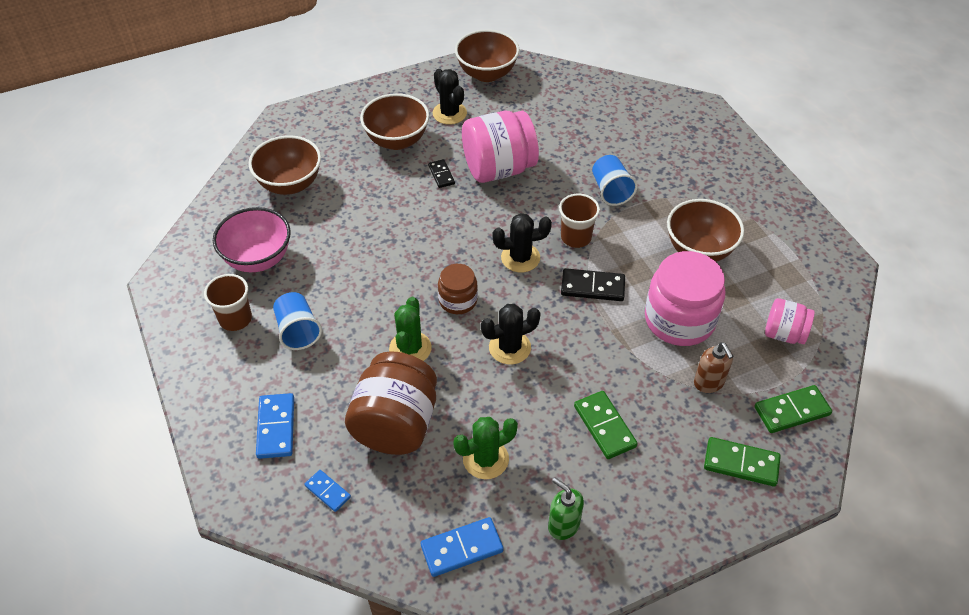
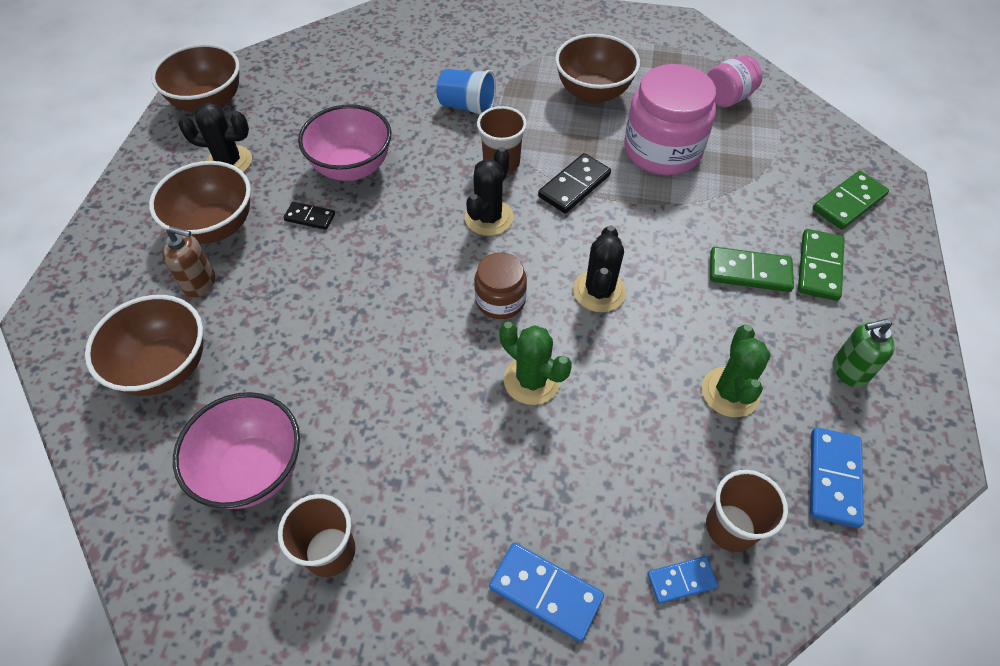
camera: 55 degrees left, 5 degrees up
blue cup [273,292,322,350] -> none
brown jar [345,351,437,455] -> none
pink jar [462,111,539,183] -> pink bowl [298,104,391,181]
brown soap dispenser [694,342,734,393] -> brown soap dispenser moved to [163,226,215,297]
green domino [755,385,832,433] -> green domino moved to [798,229,845,301]
none -> brown cup [706,470,788,552]

